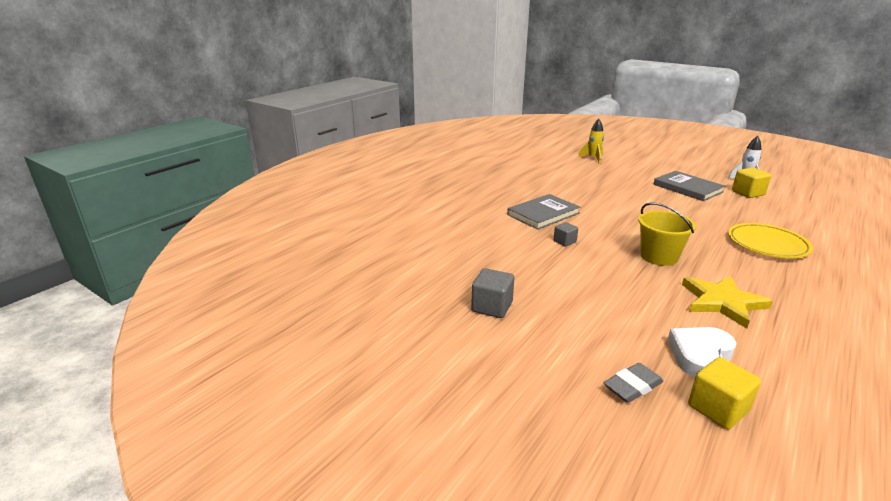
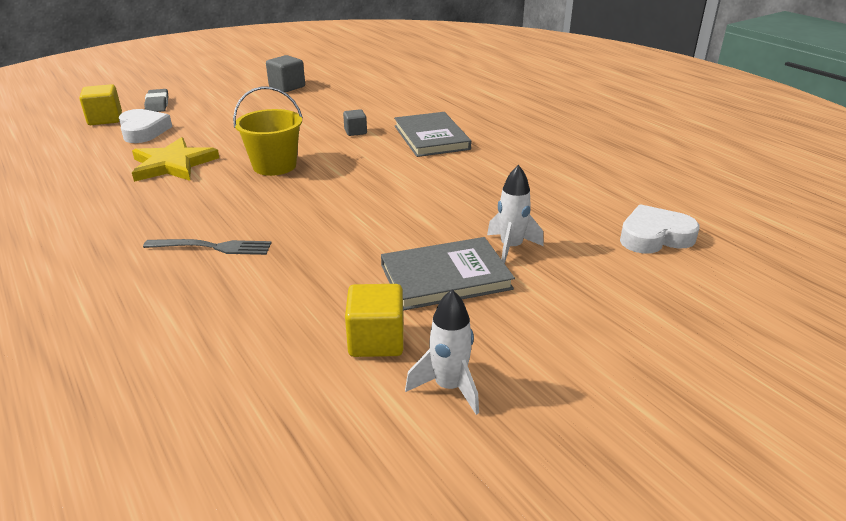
camera: 110 degrees right, 5 degrees up
yellow rocket [578,119,604,164] -> white heart [620,204,699,254]
yellow plate [728,223,813,258] -> grey fork [143,239,271,255]
none -> white rocket [487,165,544,264]

